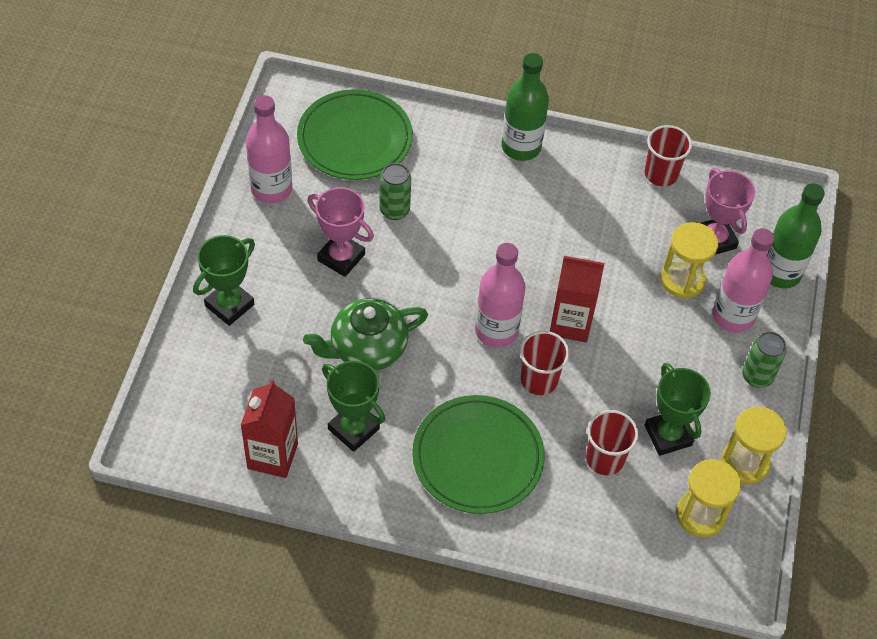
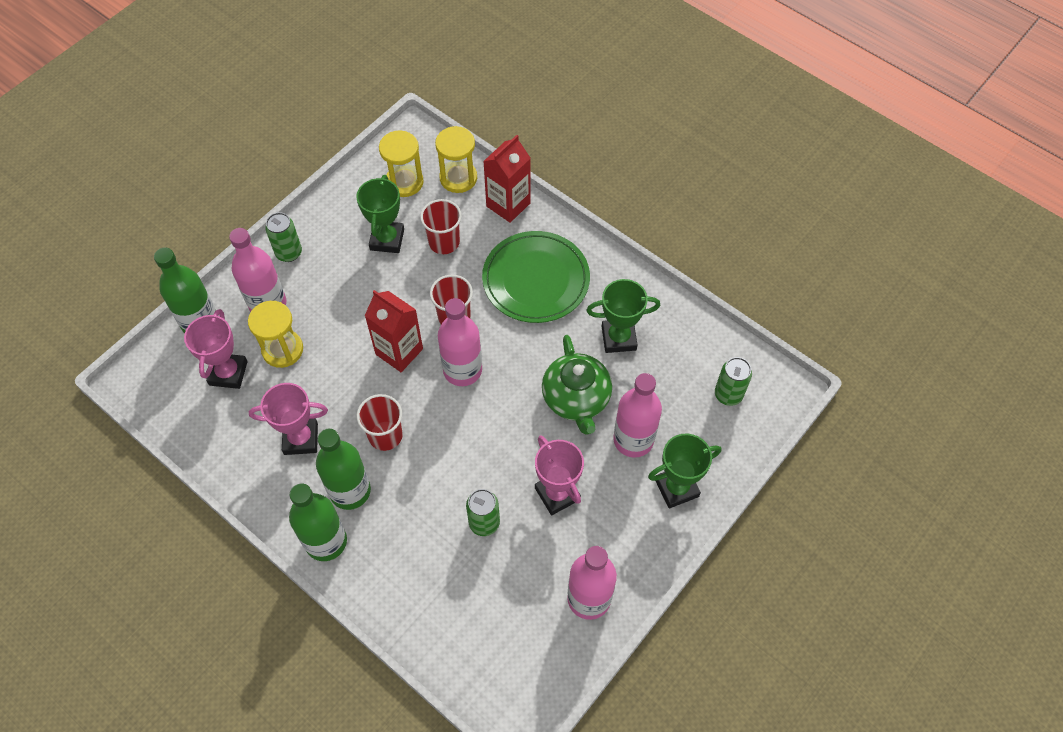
camera: 150 degrees left, 5 degrees up
red carton [241,379,298,478] -> red carton moved to [483,135,530,223]
green plate [297,89,413,180] -> none
green teapot [303,298,428,371] -> green teapot turned 75 degrees clockwise [542,335,612,435]
green trophy [322,361,385,452] -> green trophy turned 75 degrees counterclockwise [586,279,660,353]
red cup [645,125,692,186] -> red cup moved to [356,394,403,451]
yellow hourglass [721,407,787,484] -> yellow hourglass moved to [435,126,477,193]
none -> pink trophy [249,383,328,455]
none -> green bottle [316,429,371,510]
none -> pink bottle [613,373,662,458]
none -> green can [715,357,752,406]

